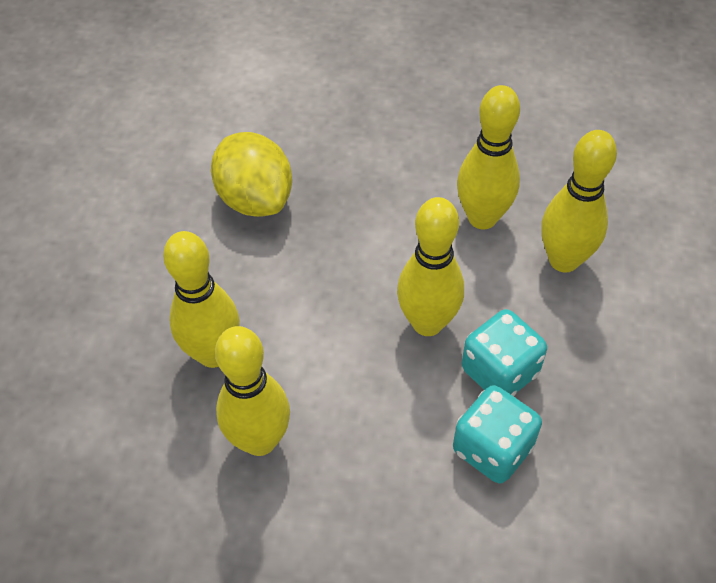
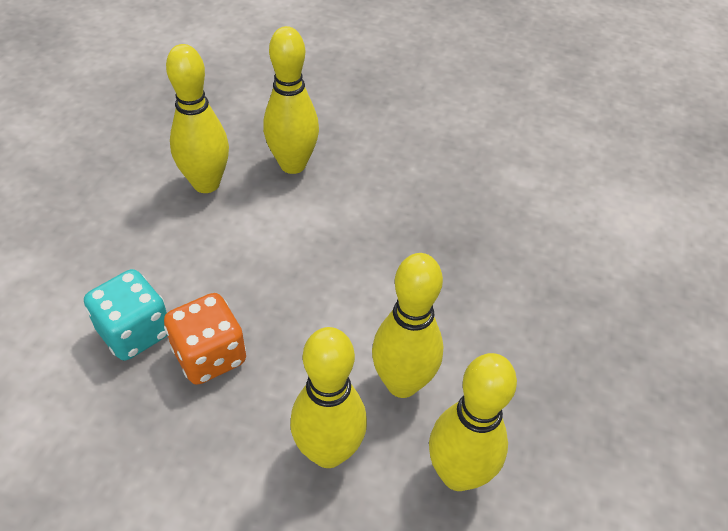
camera: 95 degrees right, 5 degrees down
yellow lemon [211,132,292,217] -> none
yellow bowling pin [397,197,464,336] -> yellow bowling pin moved to [429,353,517,491]
turquoise dice [462,309,547,396] -> orange dice [164,293,246,385]

